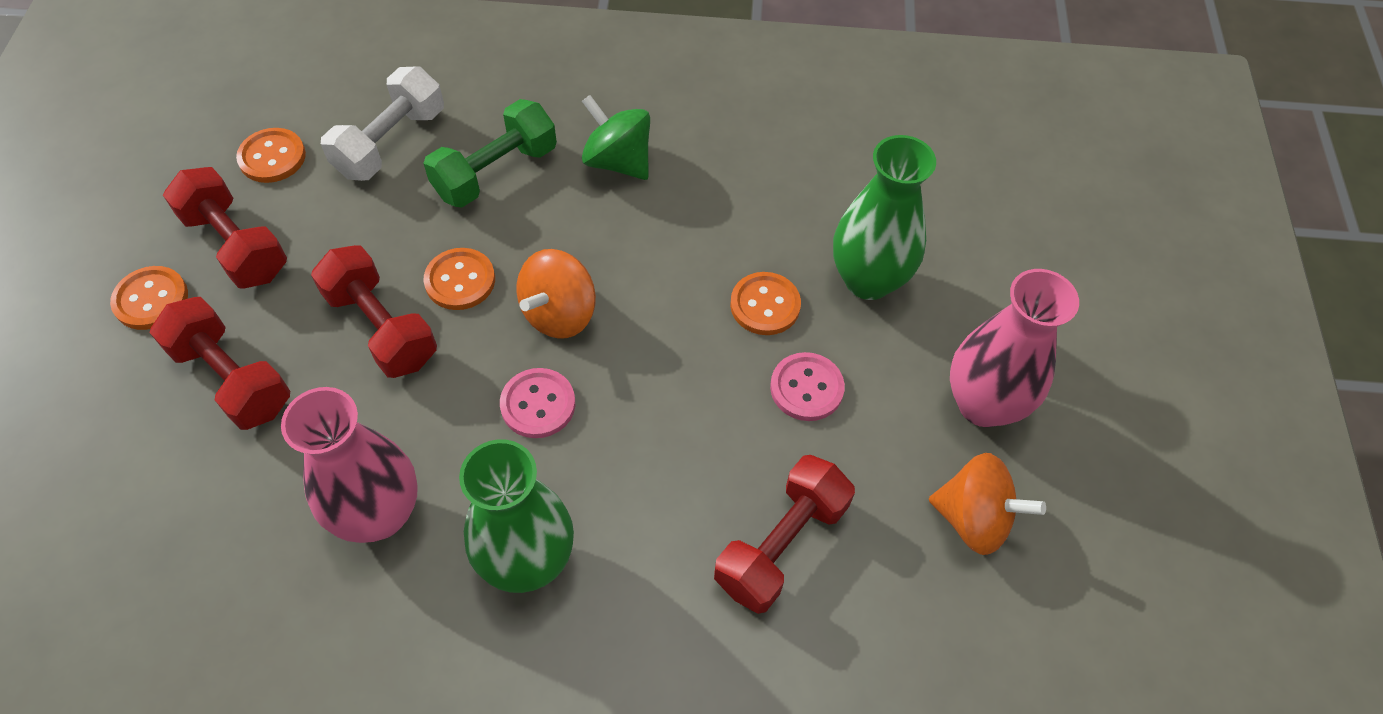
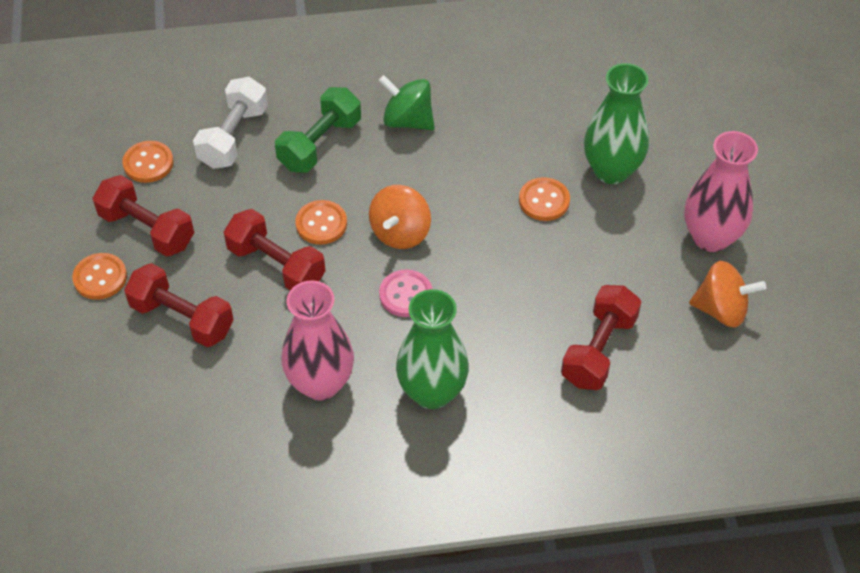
camera: 10 degrees left, 5 degrees down
pink button [770,352,845,421] -> none

